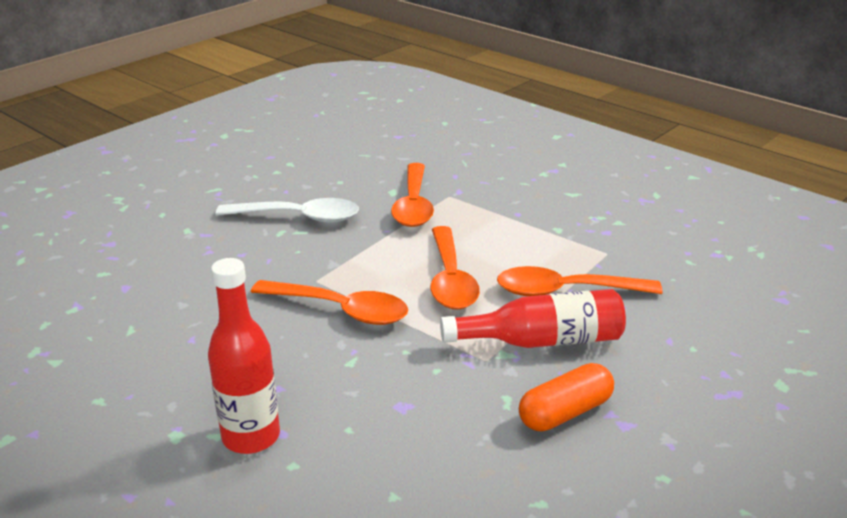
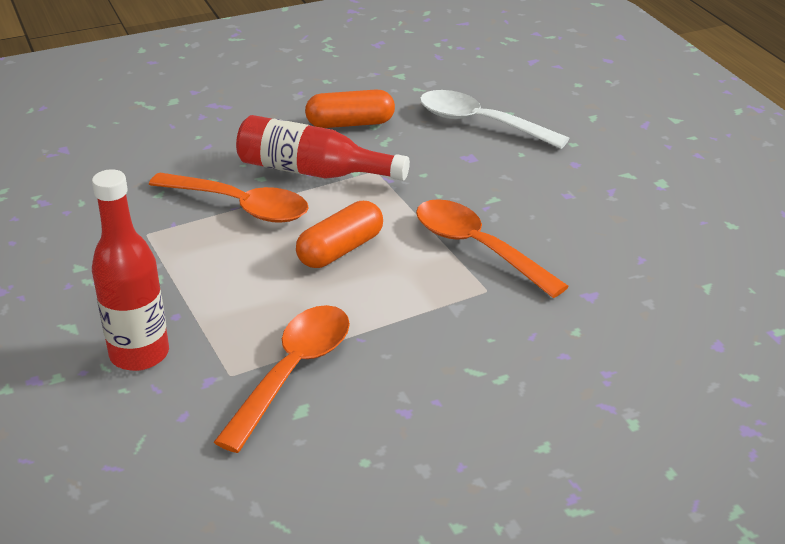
camera: 155 degrees left, 5 degrees up
red bottle [208,258,280,454] -> red bottle moved to [92,169,169,371]
white spoon [216,198,359,223] -> white spoon moved to [420,90,569,149]
orange spoon [430,226,480,310] -> orange capsule [296,201,383,268]

